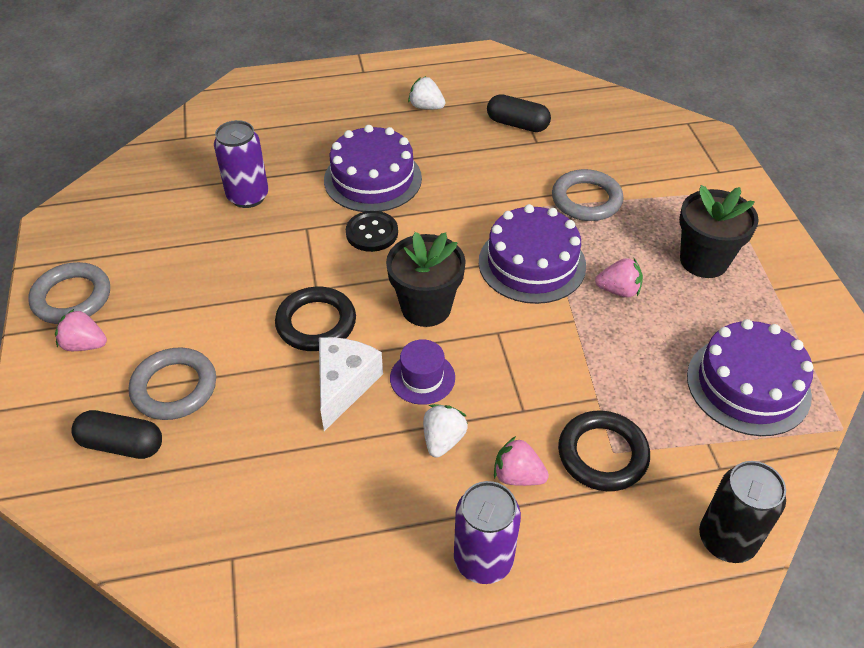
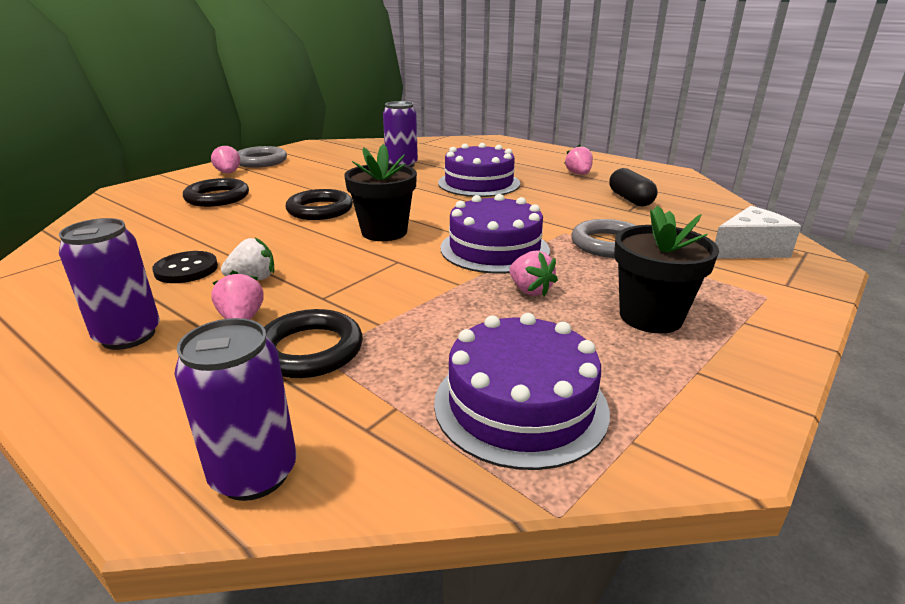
camera: 50 degrees right, 20 degrees down
black capsule [71,410,162,459] -> none
grey ring [129,347,216,420] -> black ring [183,178,249,207]
white cheese [319,337,383,431] -> white cheese moved to [715,206,801,259]
black button [346,211,398,252] -> black button moved to [152,251,218,283]
purple hat [390,339,455,405] -> none
white strawberry [408,76,446,109] -> pink strawberry [564,145,593,175]
black can [699,461,786,563] -> purple can [174,318,297,501]

